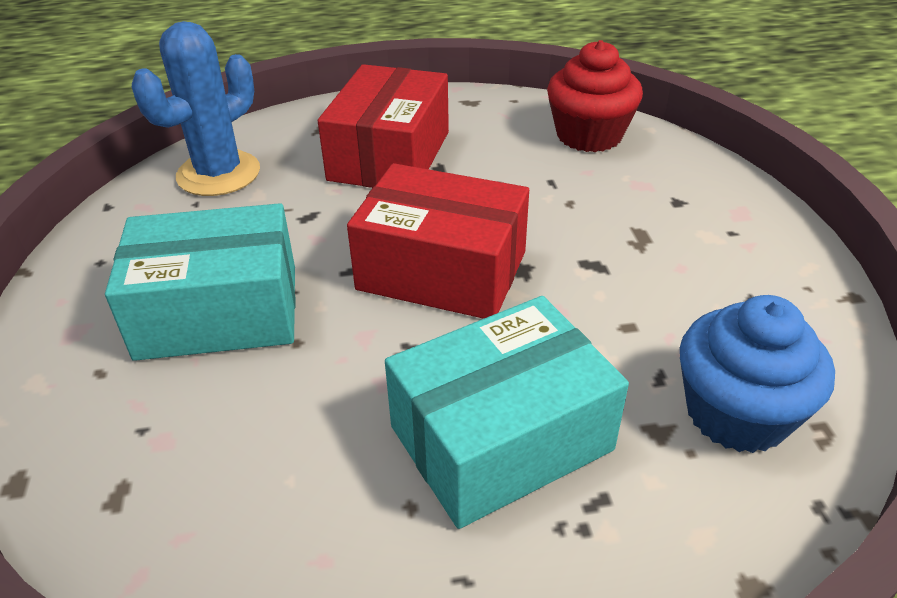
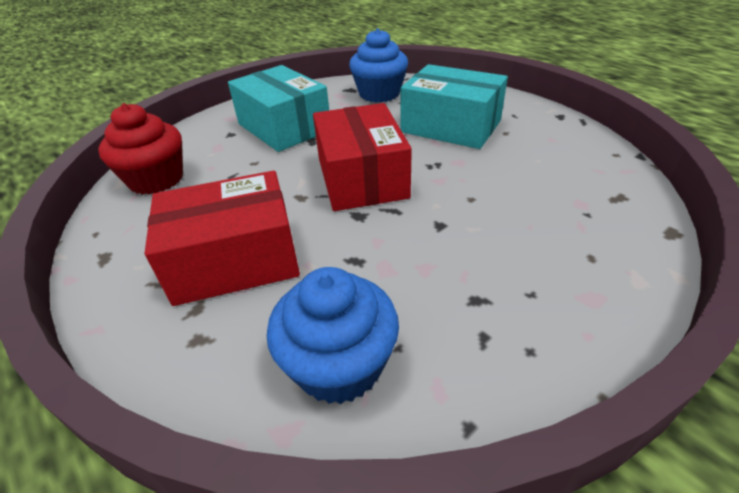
camera: 120 degrees left, 0 degrees up
turquoise box [105,203,296,361] -> turquoise box moved to [228,65,329,152]
blue cactus [132,21,260,196] -> blue cupcake [267,267,399,404]

